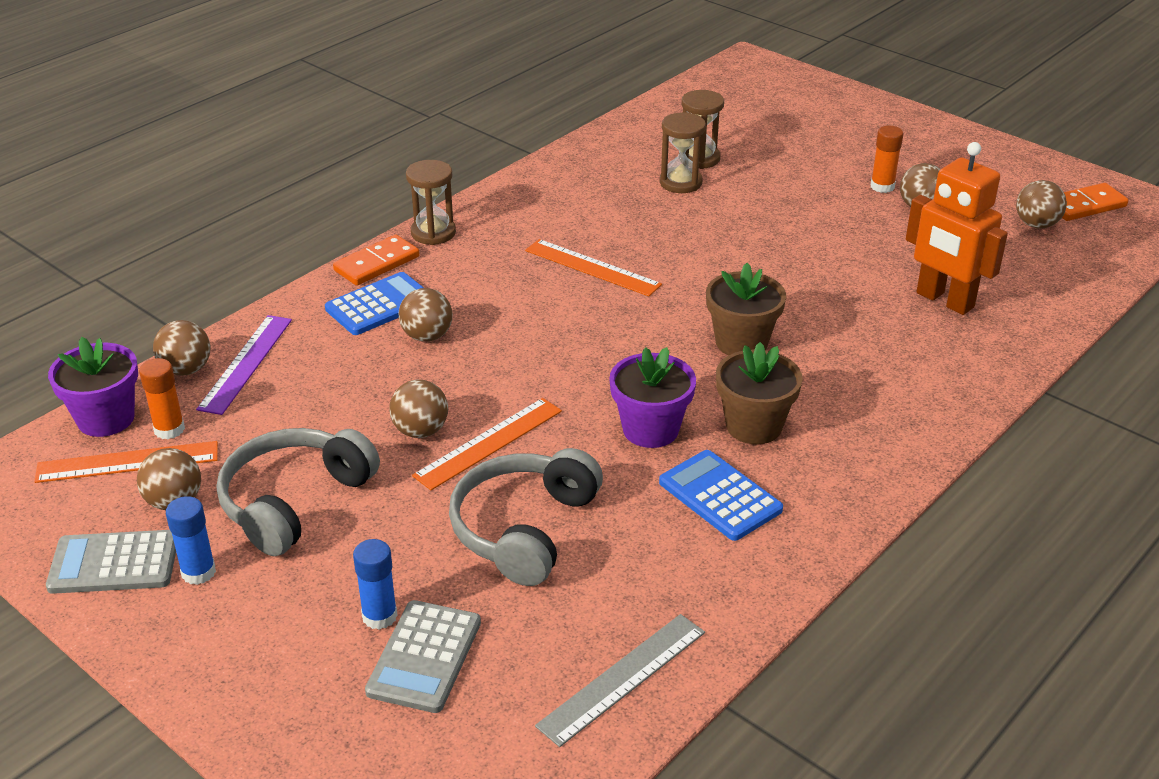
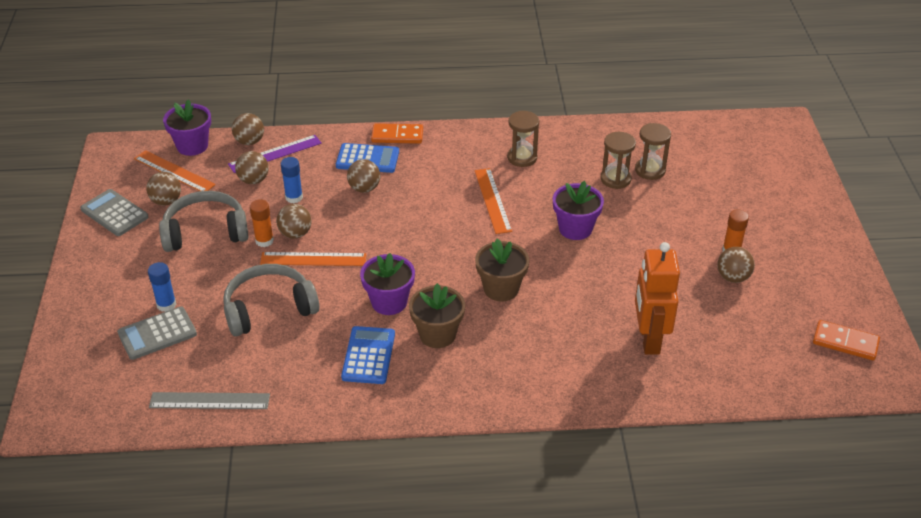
camera: 45 degrees right, 5 degrees up
orange glue stick [139,358,185,439] -> orange glue stick moved to [250,199,274,247]
blue glue stick [166,496,216,585] -> blue glue stick moved to [281,157,303,203]
brown hourglass [406,160,456,245] -> brown hourglass moved to [507,111,539,167]
brown ball [1016,180,1067,229] -> brown ball moved to [235,151,269,184]
none -> purple flower pot [553,181,604,240]

